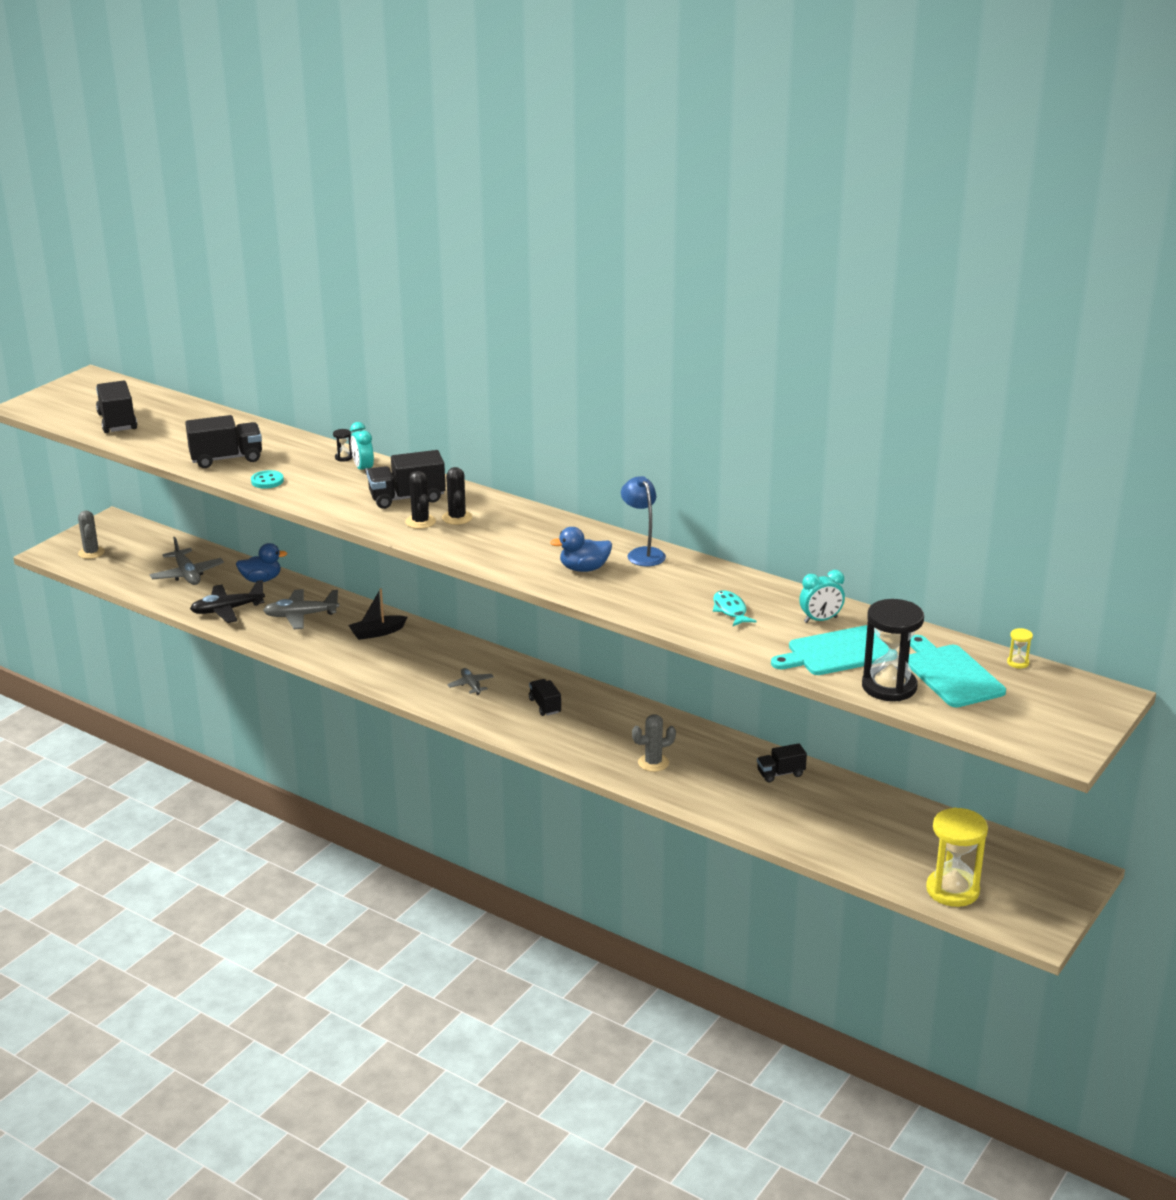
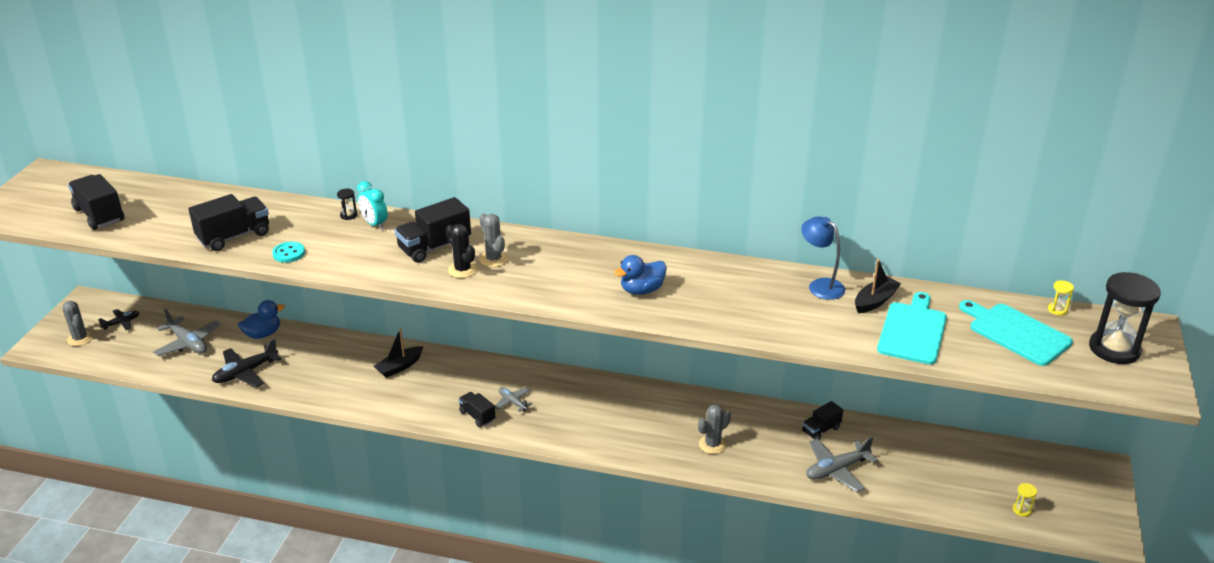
camera: 20 degrees left, 5 degrees up
grey plane [263,589,339,629] -> grey plane moved to [806,437,878,492]
black cactus [442,467,472,525] -> grey cactus [479,214,508,267]
black truck [529,679,561,716] -> black truck moved to [458,392,496,427]
blue lamp [621,476,666,566] -> blue lamp moved to [801,216,845,300]
turquoise fish [713,590,757,626] -> none
turquoise cutting board [771,625,898,675] -> turquoise cutting board turned 150 degrees clockwise [877,292,947,365]
turquoise clock [799,570,845,623] -> black boat [855,259,901,313]
black hourglass [862,599,924,701] -> black hourglass moved to [1089,272,1161,364]
yellow hourglass [926,807,988,907] -> yellow hourglass [1013,483,1037,517], size x0.40
none -> black plane [98,309,140,330]

